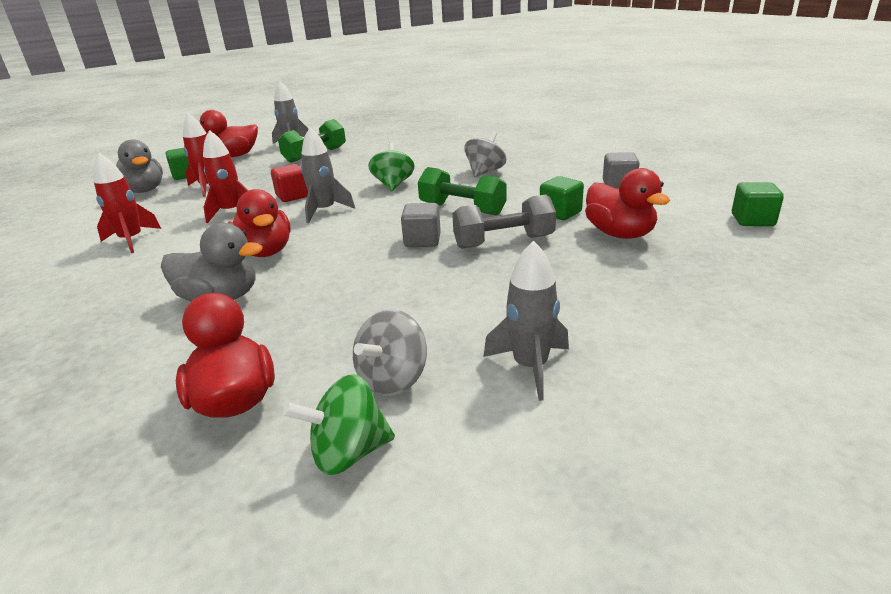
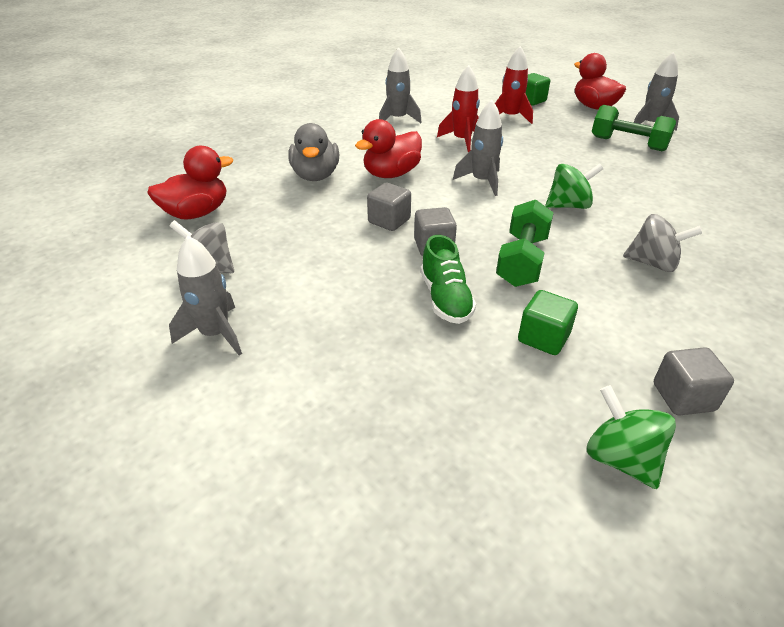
camera: 75 degrees right, 10 degrees up
red rocket [94,153,161,253] -> grey rocket [379,47,422,123]
grey duck [116,139,163,193] -> none
red cube [271,164,308,202] -> none
green spinning top [283,374,395,475] -> green spinning top moved to [587,385,676,489]
grey dumbbell [452,194,556,249] -> green shoe [420,235,476,324]
red duck [585,168,670,239] -> none
green cube [732,182,784,226] -> none
none -> grey cube [367,183,411,231]

